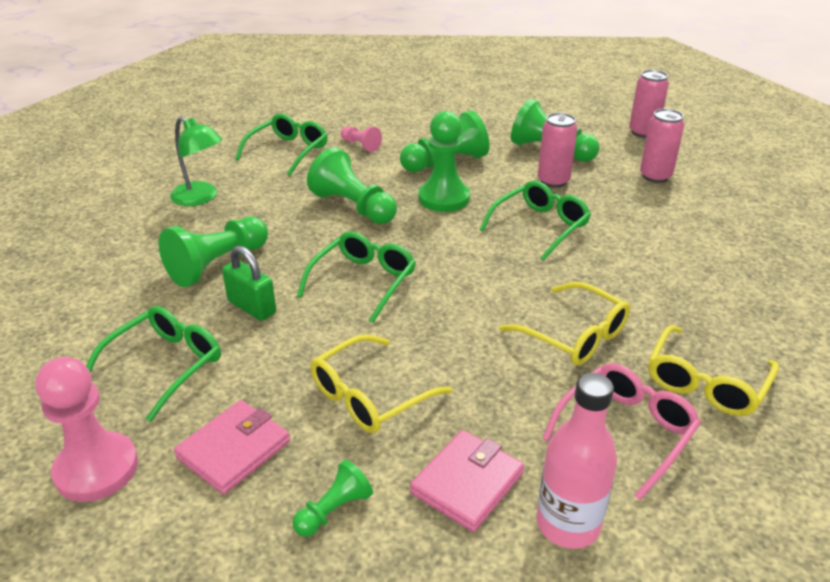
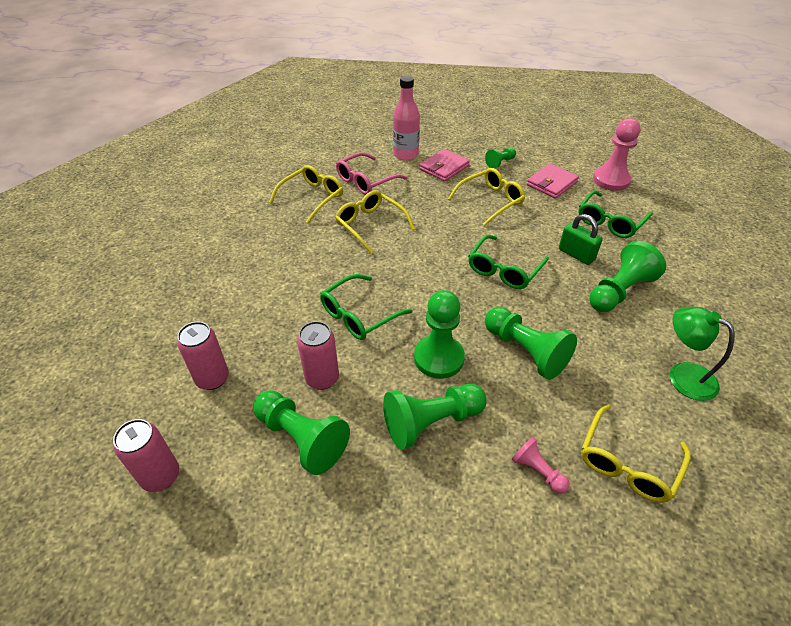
camera: 175 degrees left, 10 degrees up
green glasses [235,113,328,176] -> yellow glasses [581,405,690,503]

